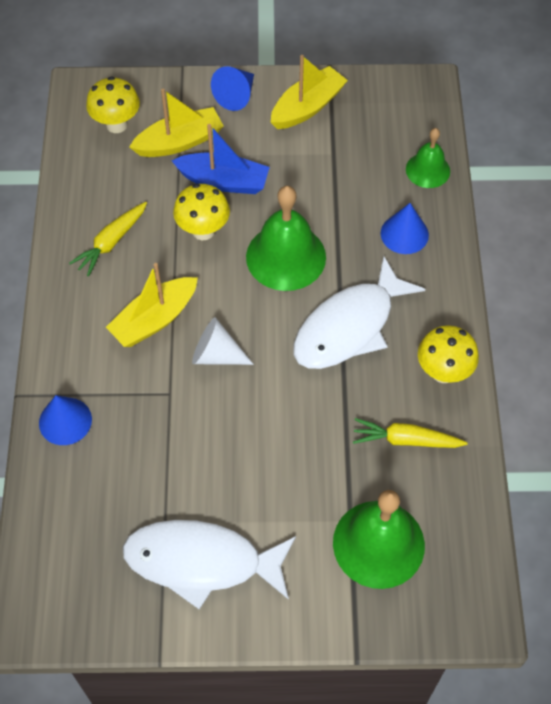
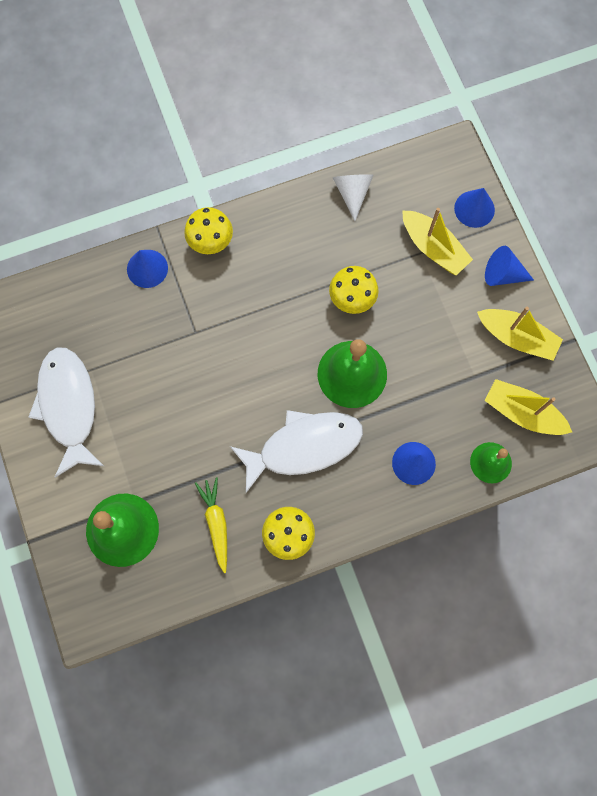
camera: 70 degrees right, 15 degrees up
yellow carrot [69,202,147,277] -> none
yellow mushroom [86,76,140,133] -> yellow mushroom moved to [184,207,233,254]
yellow boat [106,263,198,347] -> yellow boat moved to [485,379,572,435]
blue boat [171,124,270,194] -> none
white cone [192,317,254,365] -> white cone moved to [333,174,373,221]
white fish [293,256,425,369] -> white fish turned 135 degrees clockwise [230,410,363,493]
none -> blue cone [454,188,495,228]

